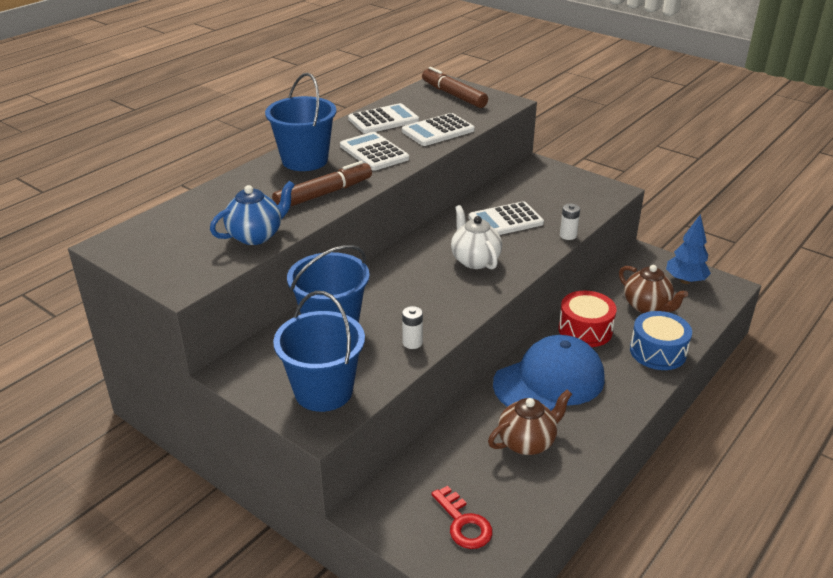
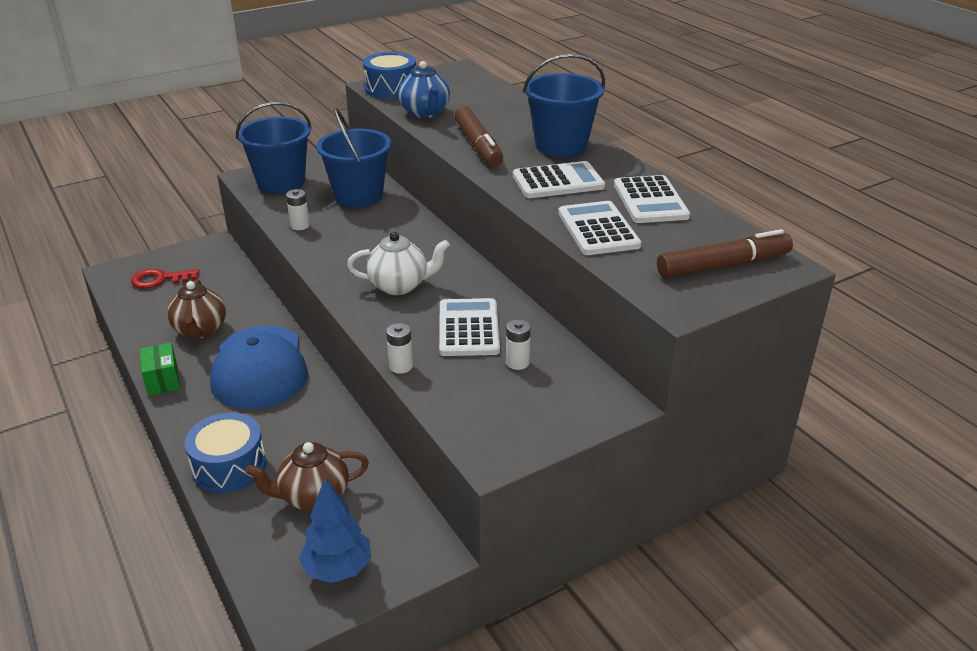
camera: 110 degrees right, 0 degrees up
red drum [558,291,617,347] -> none
none -> green box [140,342,180,396]
none -> blue drum [363,52,416,99]
none -> white battery [506,319,531,370]

